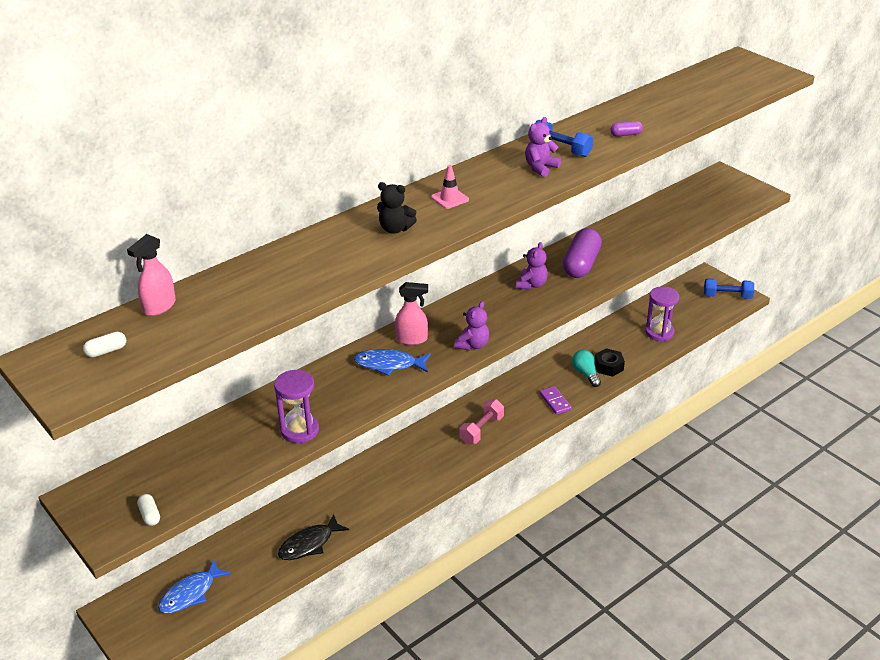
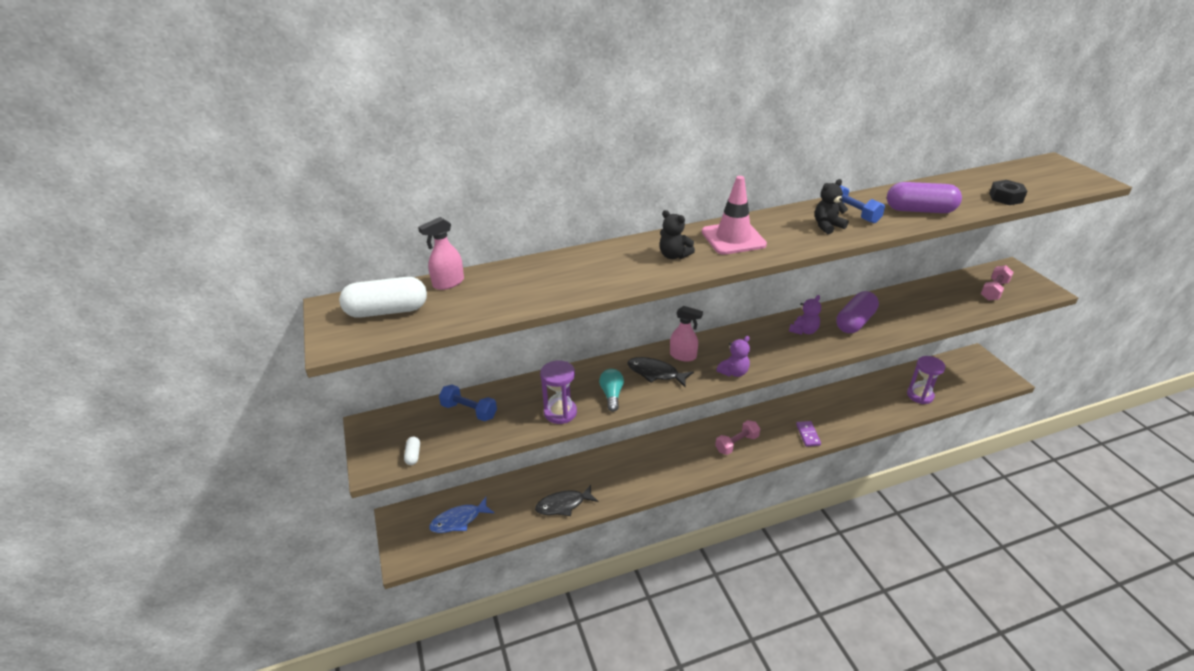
camera: 20 degrees right, 0 degrees up
white capsule [83,332,126,358] -> white capsule [339,277,427,318], size x2.24
blue fish [354,349,431,376] -> black fish [627,357,694,387]
pink traffic cone [431,165,469,209] -> pink traffic cone [702,176,767,255], size x1.94
purple teddy bear [525,117,561,177] -> black teddy bear [815,179,849,234]
turquoise light bulb [572,350,601,387] -> turquoise light bulb moved to [599,369,624,412]
black nut [595,348,625,377] -> black nut moved to [989,180,1027,205]
purple capsule [610,121,643,137] -> purple capsule [887,182,962,213], size x2.24
blue dumbbell [704,278,754,299] -> blue dumbbell moved to [439,385,497,421]
none -> pink dumbbell [981,265,1014,301]

